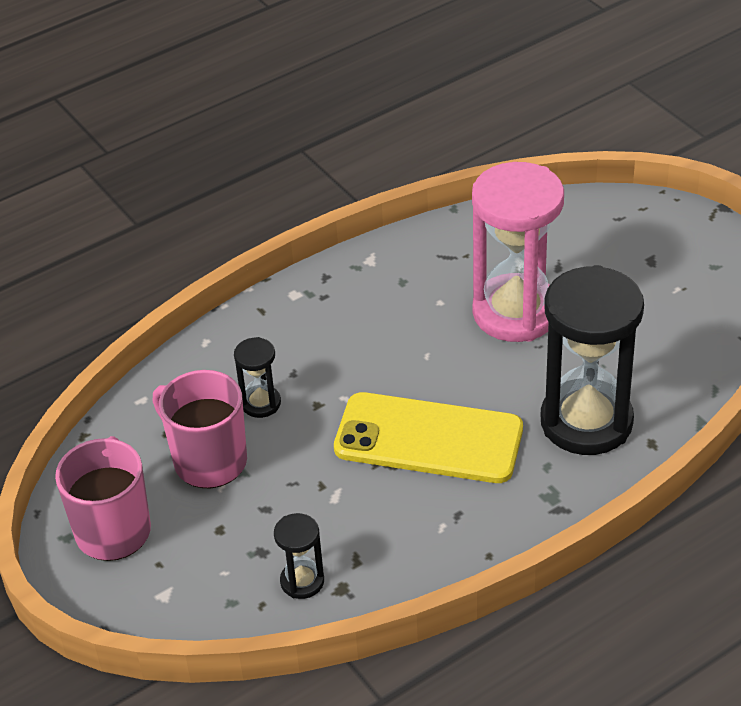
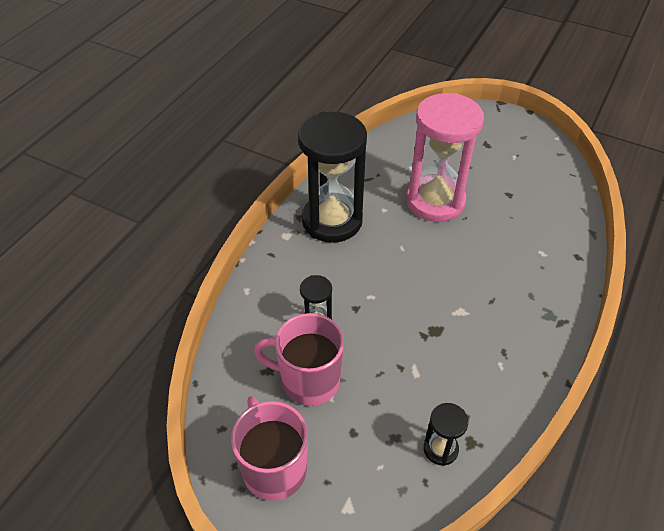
camera: 30 degrees left, 5 degrees up
yellow phone [334,392,523,483] -> none
black hourglass [541,265,644,455] -> black hourglass moved to [298,111,367,243]

